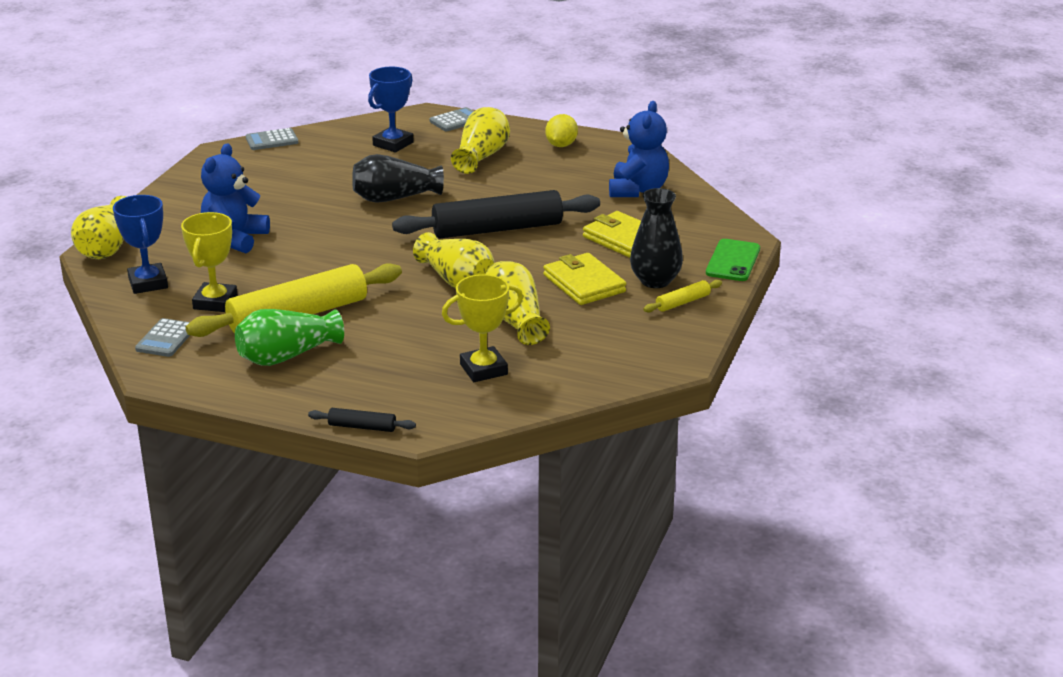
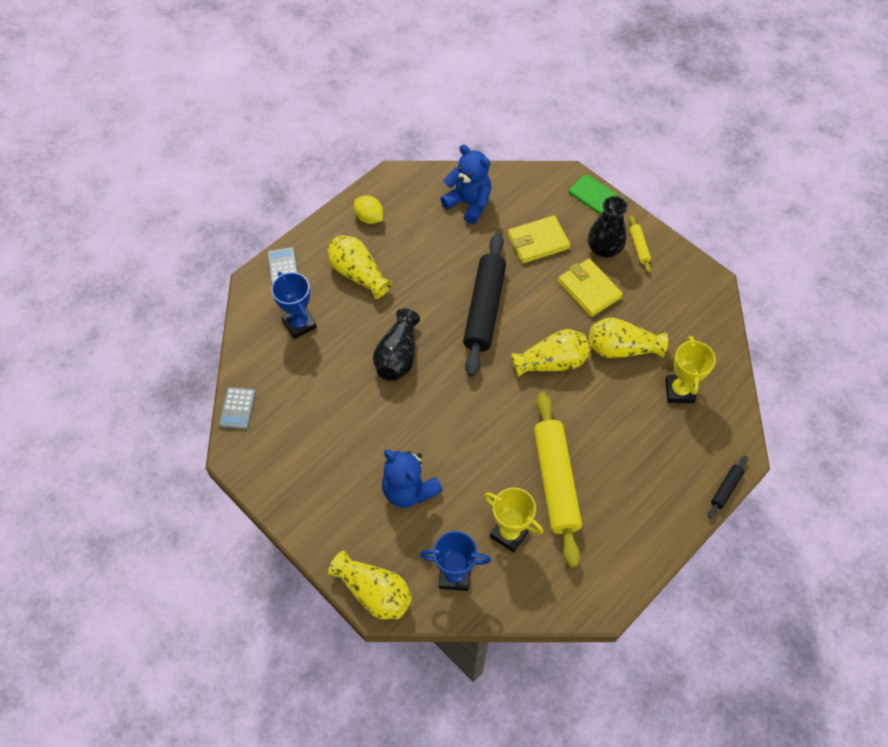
camera: 65 degrees left, 30 degrees up
grey calculator [135,318,190,357] -> none
green vase [235,309,344,366] -> none
yellow wallet [543,253,626,305] -> yellow wallet turned 60 degrees clockwise [558,258,623,317]

